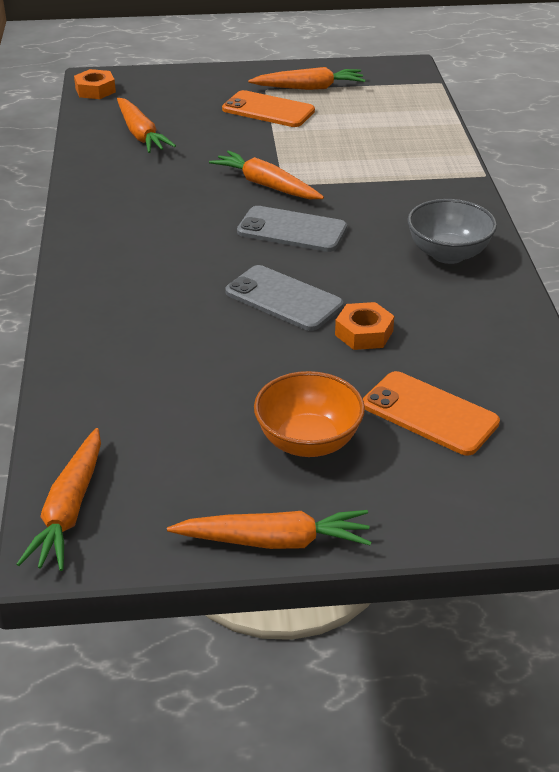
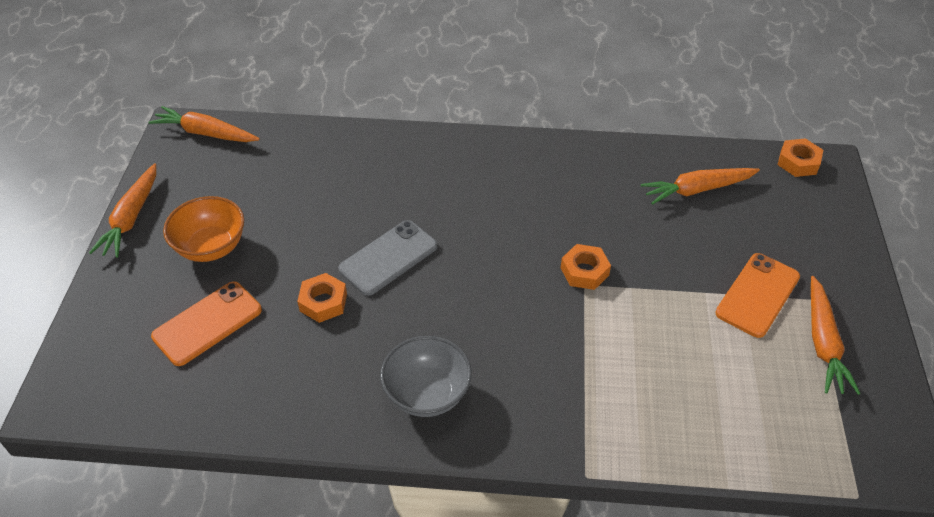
camera: 100 degrees right, 10 degrees up
orange carrot [209,150,324,199] -> orange nut [561,244,611,290]
grey phone [237,206,347,252] -> none

